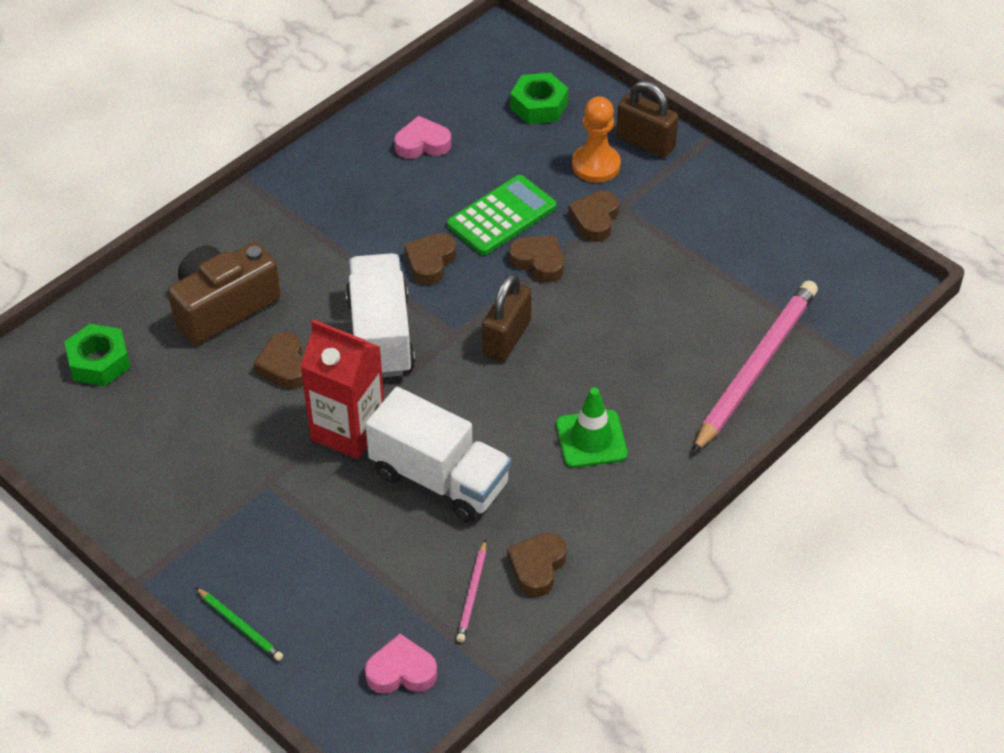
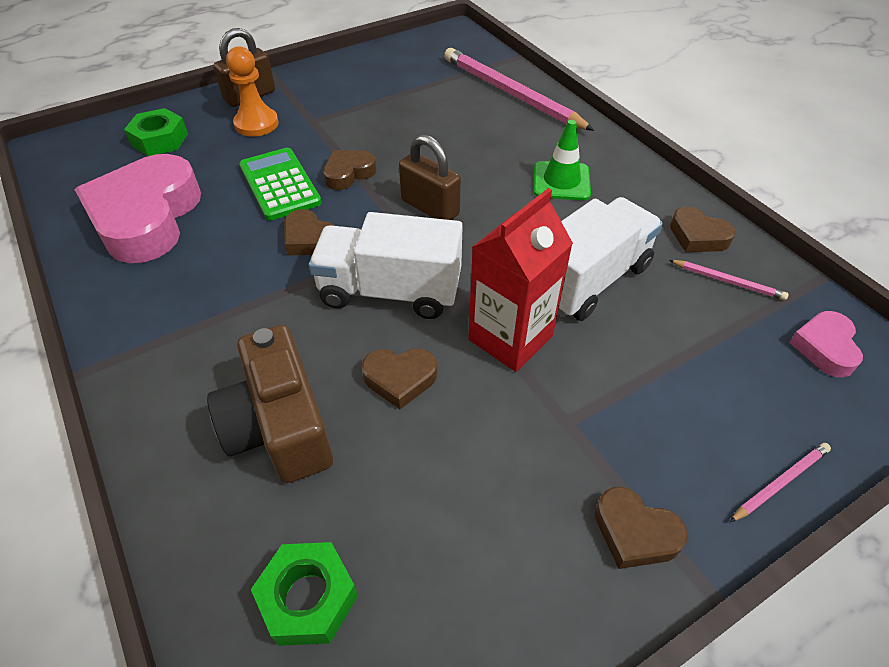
camera: 75 degrees left, 0 degrees up
green pencil [196,588,283,661] -> pink pencil [730,443,831,522]
pink heart [394,116,451,159] -> pink heart [74,154,201,263], size x2.15
brown heart [568,191,619,242] -> brown heart moved to [595,487,688,569]

